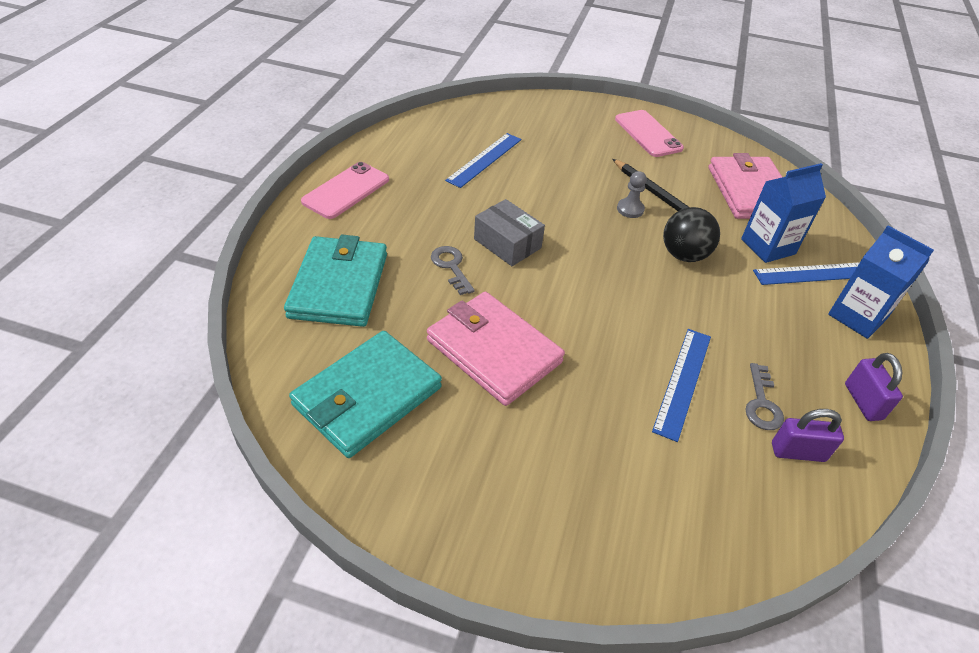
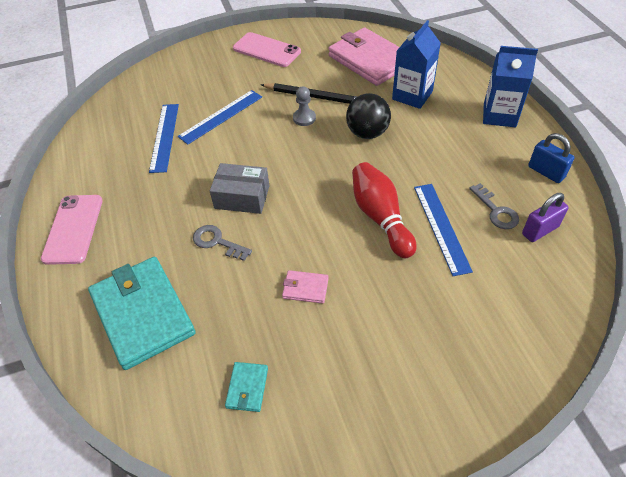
camera: 30 degrees left, 5 degrees up
turquoise wallet [289,331,442,458] -> turquoise wallet [225,362,268,412], size x0.43
pink wallet [427,292,565,406] -> pink wallet [282,270,329,304], size x0.43
blue ruler [753,262,860,285] -> blue ruler moved to [178,90,262,145]
purple padlock [845,353,903,421] -> blue padlock [528,133,575,183]
none -> red bowling pin [352,162,416,258]

